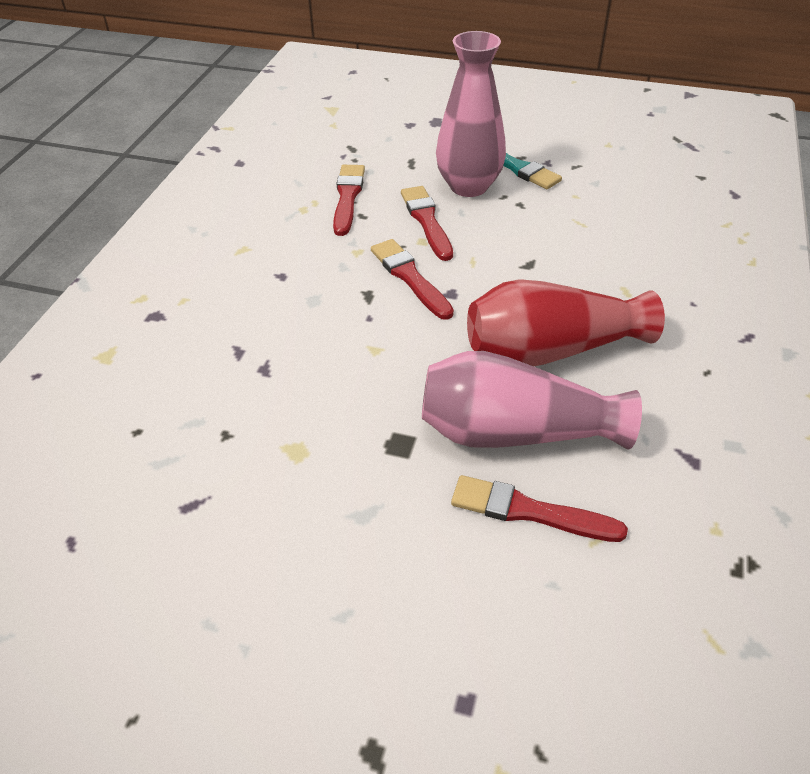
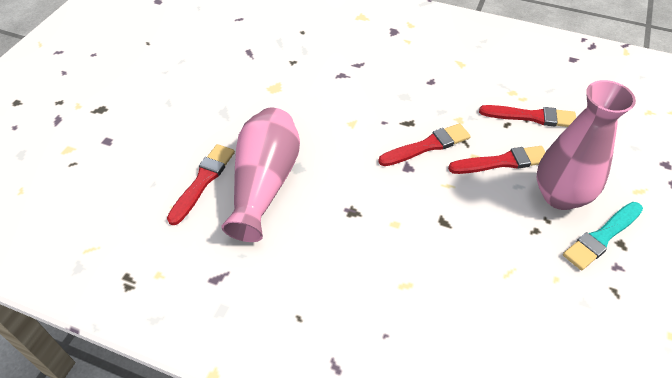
camera: 95 degrees right, 5 degrees up
red vase [467,279,665,366] -> none

